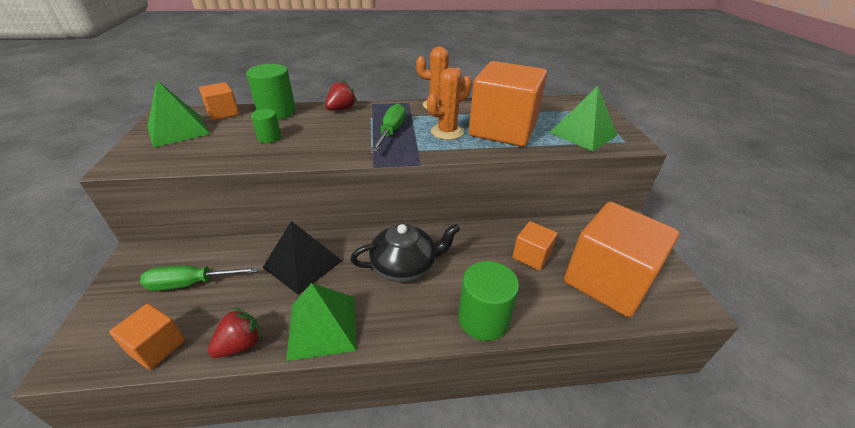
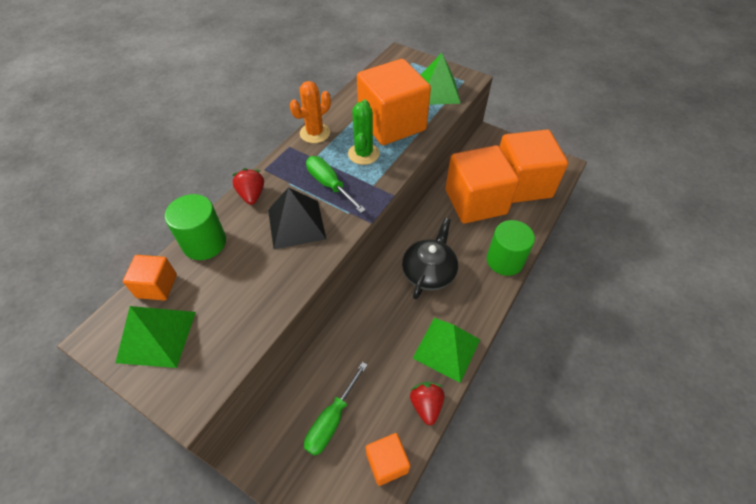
camera: 50 degrees left, 15 degrees up
green cylinder [251,109,281,143] -> none
black pyramid [262,221,342,295] -> black pyramid moved to [268,187,326,249]
orange cactus [427,68,472,140] -> green cactus [348,100,380,165]
orange cube [512,221,557,270] -> orange cube [445,145,519,223], size x2.11

